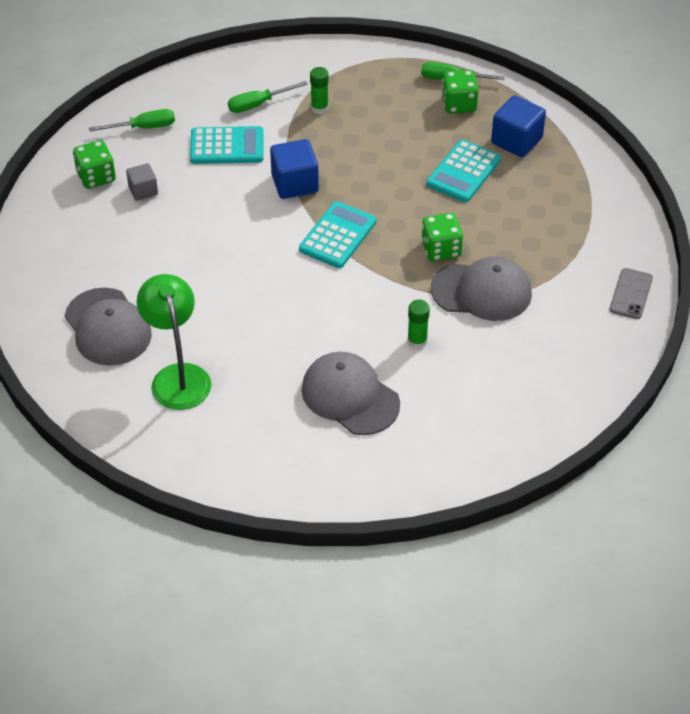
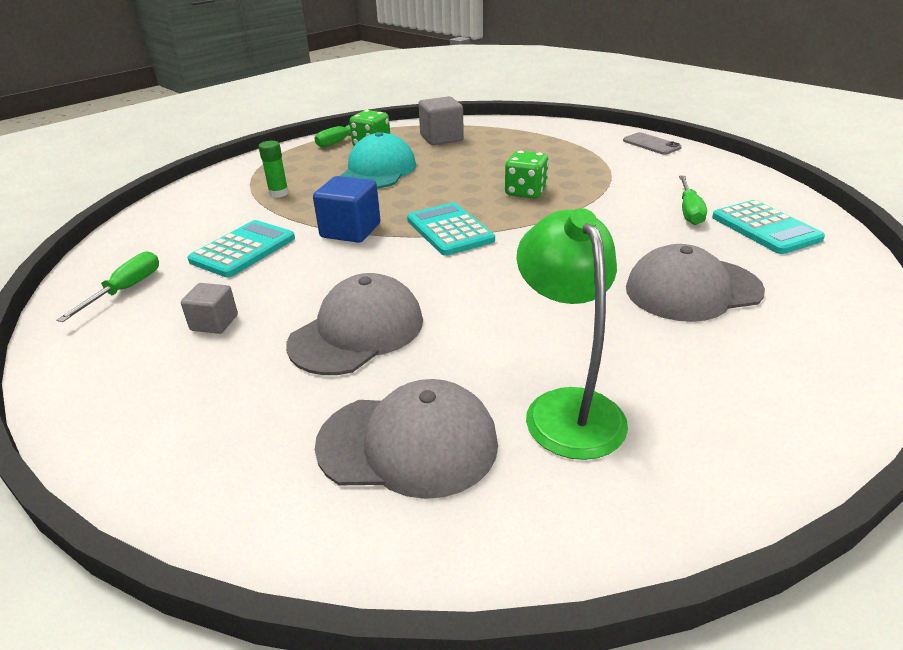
camera: 55 degrees left, 15 degrees down
green dice [73,140,116,189] -> none
green lamp [137,274,211,410] -> green lamp turned 60 degrees clockwise [517,208,628,460]
green screwdriver [228,81,308,113] -> green screwdriver moved to [679,176,707,225]
green glue stick [407,300,430,349] -> none
turquoise calculator [426,140,501,202] -> turquoise calculator moved to [712,200,825,254]
grey cap [431,256,532,321] -> grey cap moved to [286,273,423,375]
blue cube [491,95,546,157] -> grey cube [418,96,464,145]
none -> turquoise cap [340,132,416,189]

